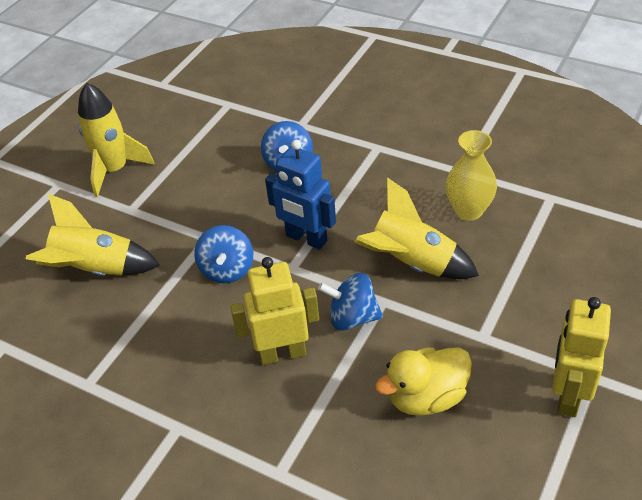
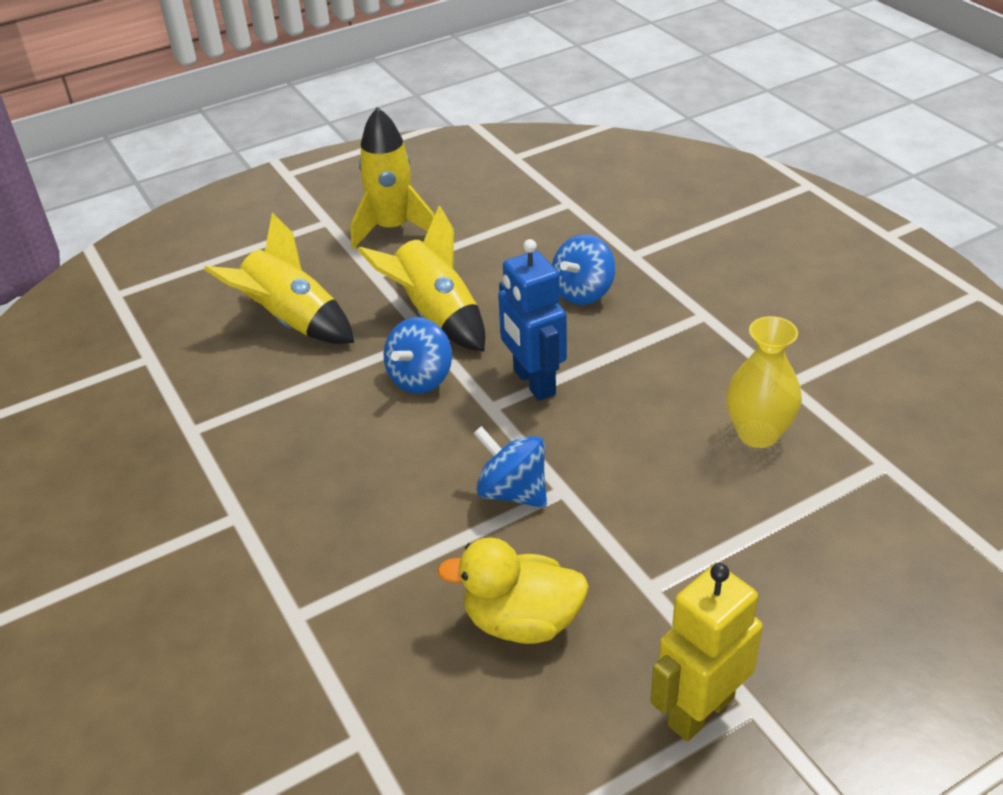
camera: 30 degrees right, 5 degrees down
yellow robot [230,257,319,365] -> none
yellow rocket [354,177,479,279] -> yellow rocket moved to [357,206,485,352]

